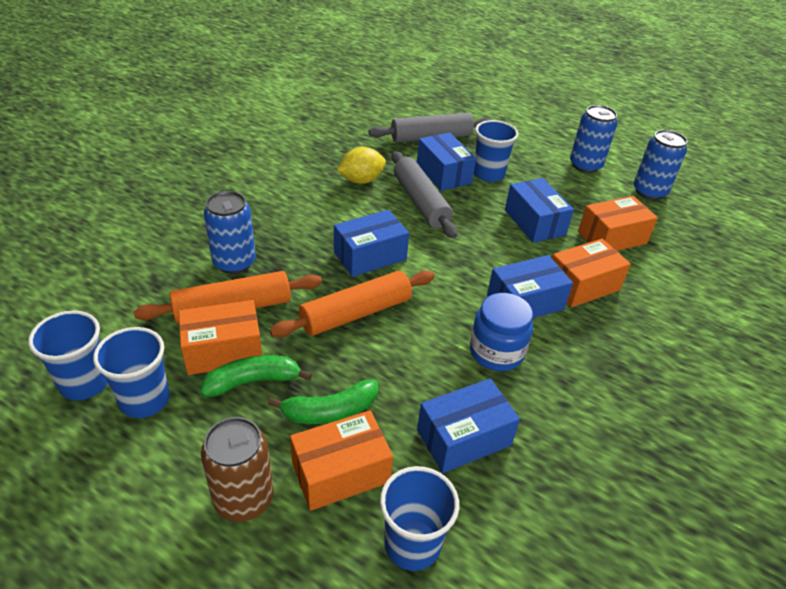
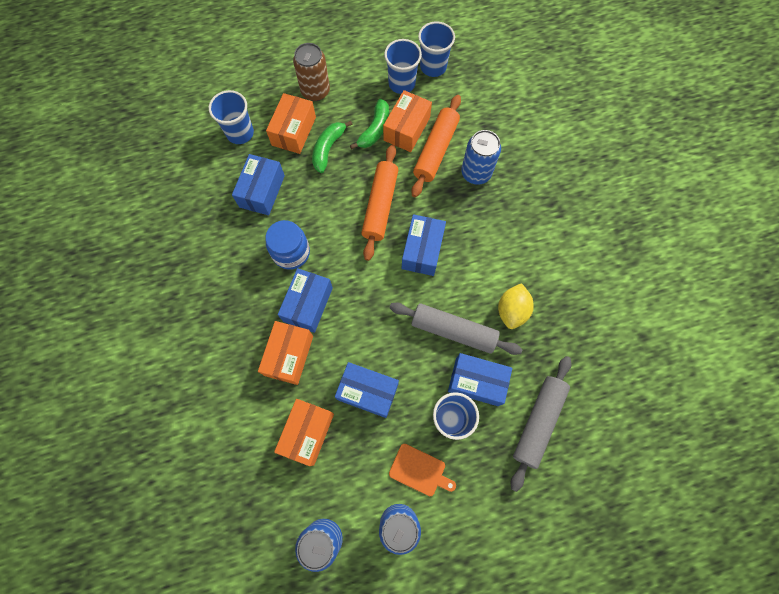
camera: 135 degrees right, 30 degrees up
none -> orange cutting board [389,444,456,496]

